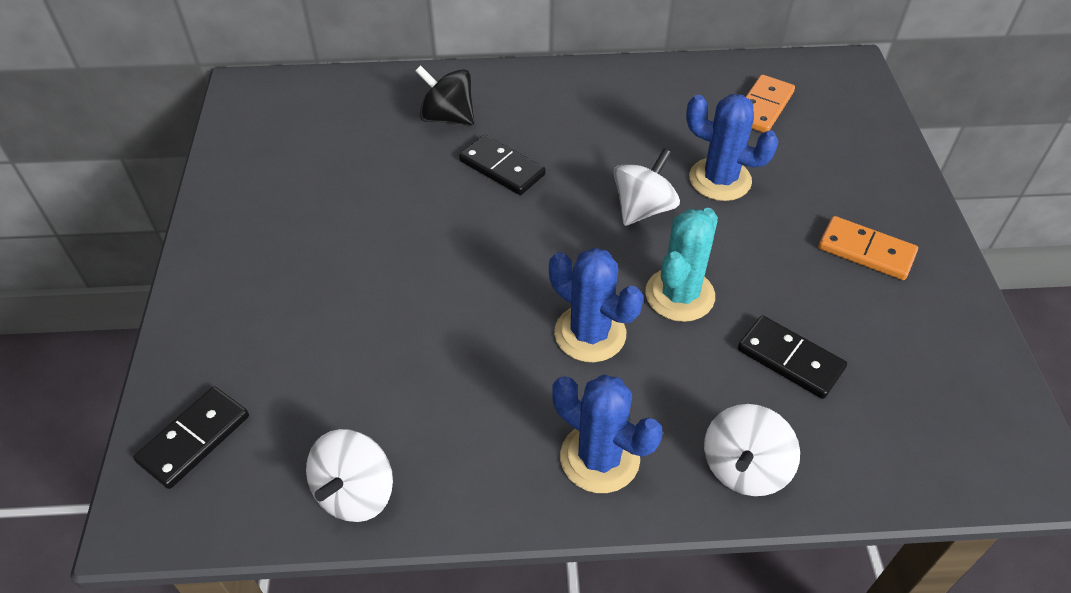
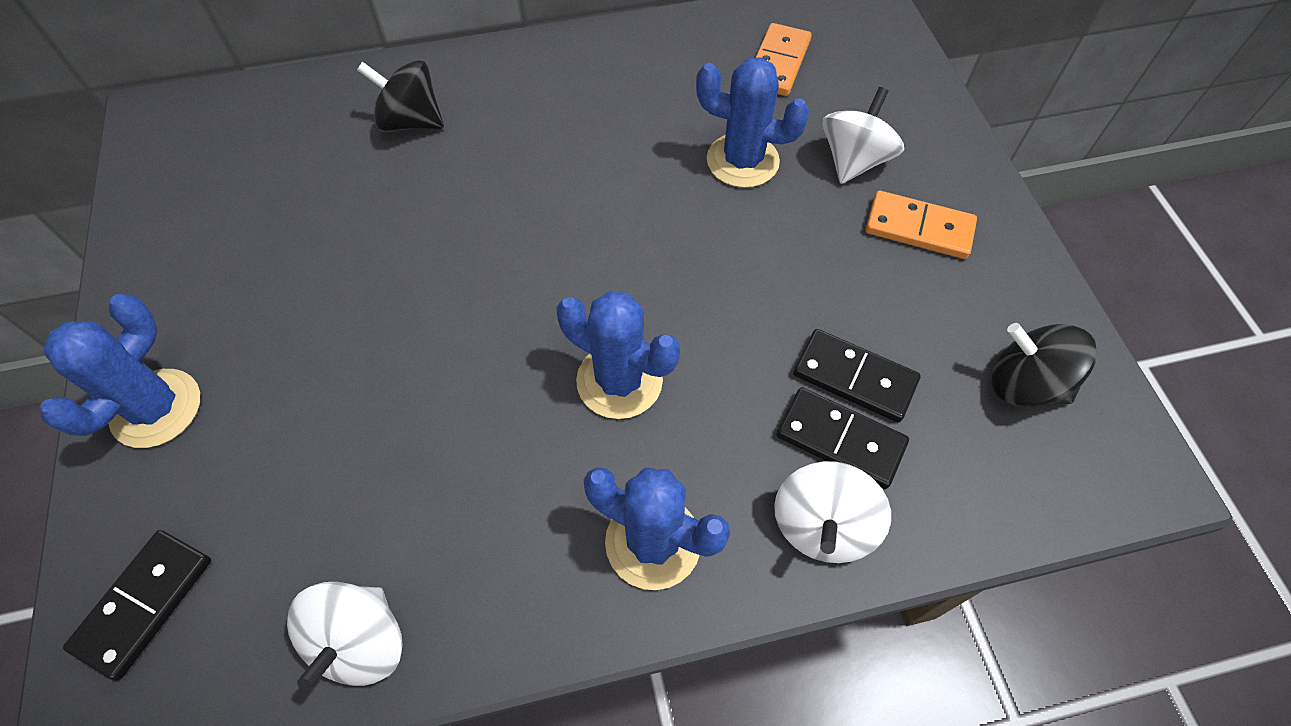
camera: 10 degrees left, 10 degrees up
black domino [459,135,546,195] -> black domino moved to [776,387,909,489]
white spinning top [614,149,680,226] -> white spinning top moved to [823,87,904,184]
turquoise cactus [645,208,718,322] -> none
none -> blue cactus [40,294,200,448]
none -> black spinning top [992,323,1097,407]

